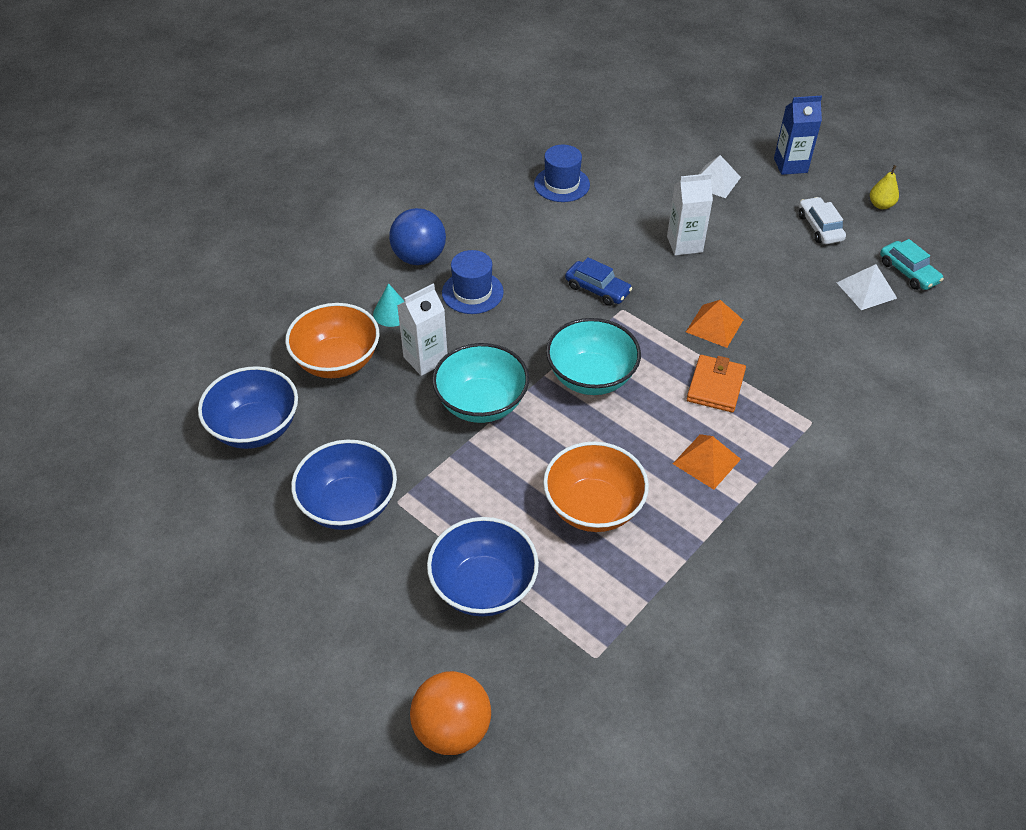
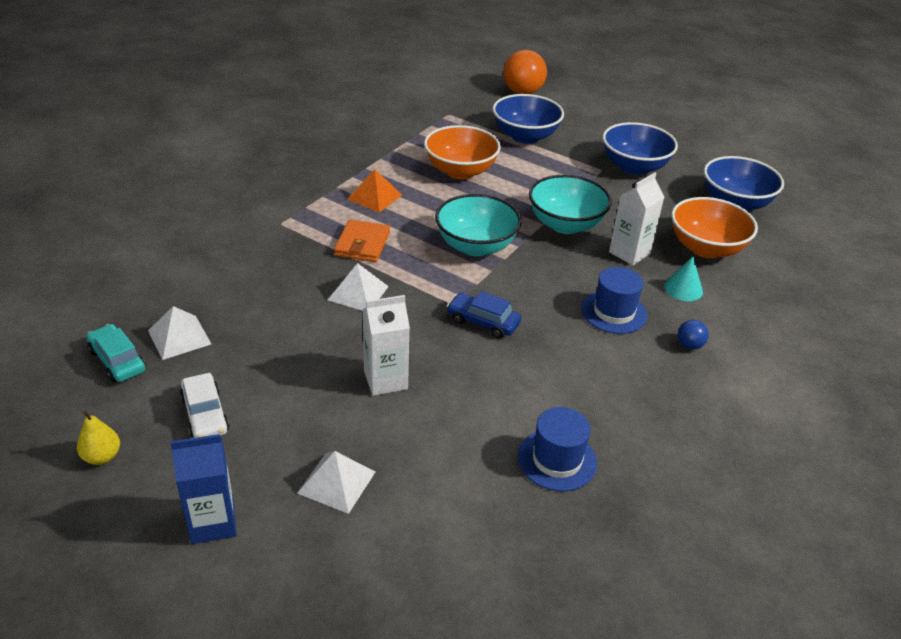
camera: 170 degrees right, 10 degrees down
blue ball [389,208,446,265] -> blue ball [678,320,709,350], size x0.47
orange pyramid [686,300,743,348] -> white pyramid [328,263,389,311]

